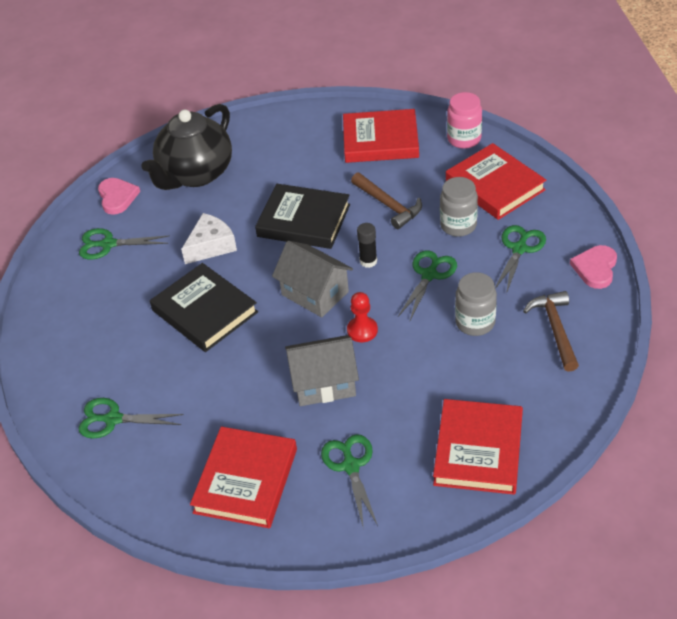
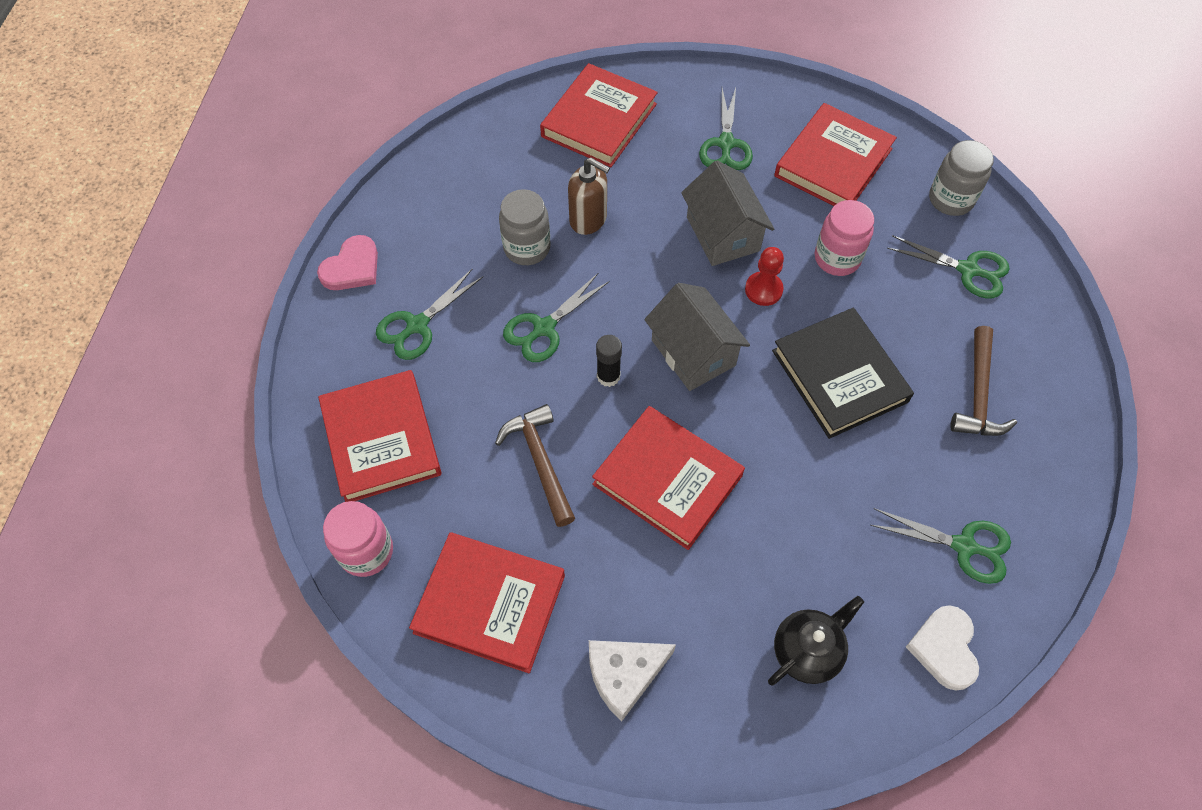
camera: 165 degrees left, 15 degrees up
pink heart [98,178,140,215] -> white heart [906,605,979,691]
black teapot [141,104,232,190] -> black teapot [768,596,864,686], size x0.54
white cheese [181,213,237,264] -> white cheese moved to [589,640,676,721]
black book [255,184,350,249] -> red book [592,406,745,550]
grey house [285,335,359,406] -> grey house turned 60 degrees clockwise [681,160,774,266]
red pawn [347,292,378,342] -> red pawn moved to [745,247,784,306]
grey jar [440,177,478,237] -> grey jar moved to [929,140,994,216]
brown hammer [523,291,579,372] -> brown hammer moved to [950,326,1017,436]
none -> brown soap dispenser [568,158,610,235]
none -> pink jar [815,200,874,276]

